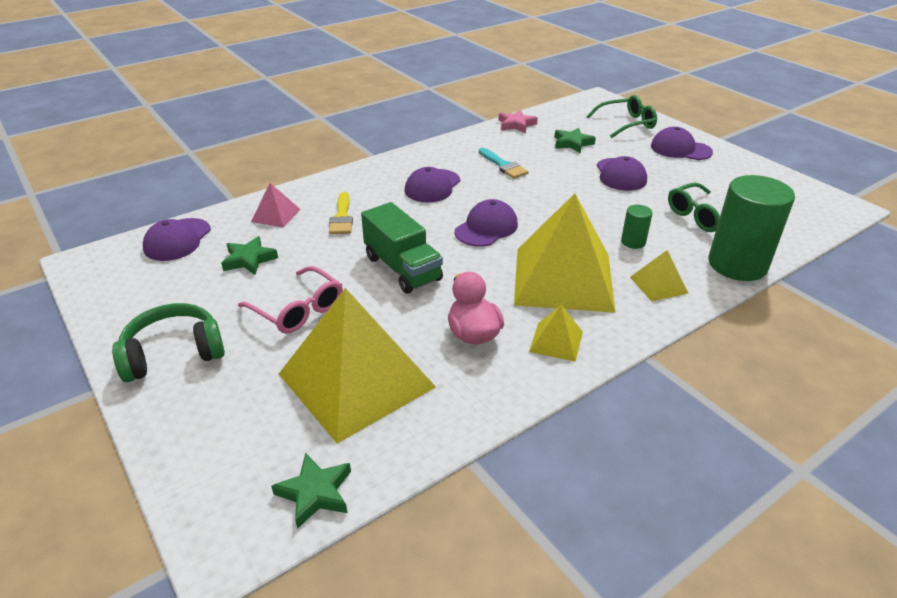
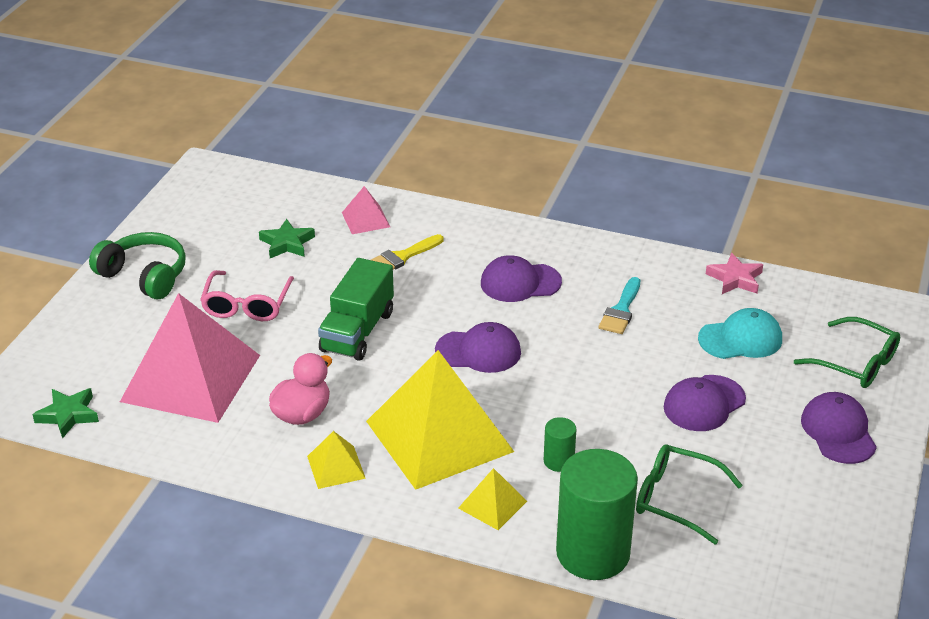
camera: 55 degrees right, 0 degrees up
purple cap [143,218,211,261] -> none
yellow pyramid [279,288,436,443] -> pink pyramid [120,293,260,423]
green star [555,128,596,153] -> turquoise cap [698,308,782,359]

